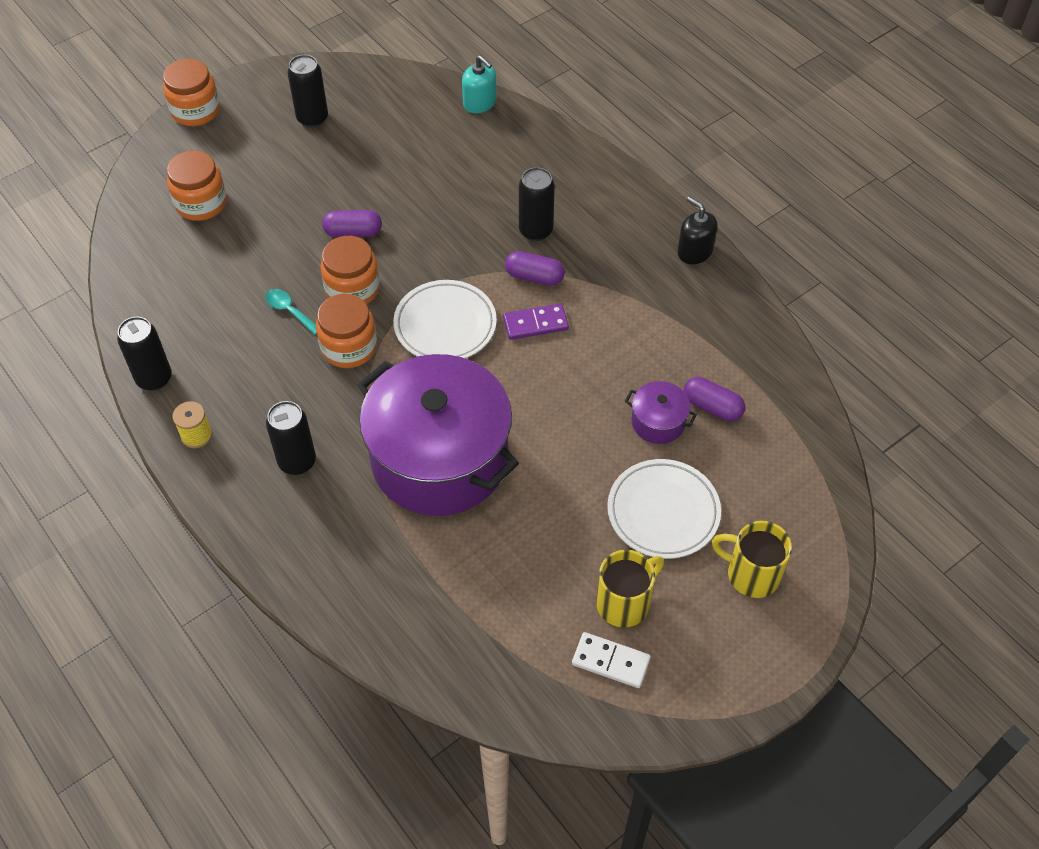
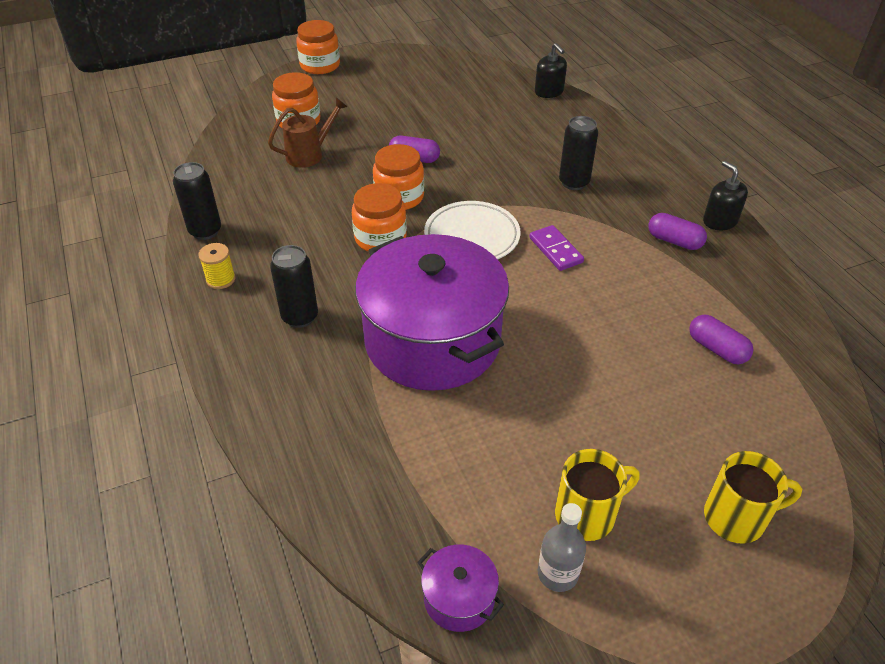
camera: 15 degrees right, 10 degrees down
turquoise spoon [265,289,317,335] -> none
black can [288,55,328,128] -> none
turquoise soap dispenser [462,55,496,113] -> black soap dispenser [535,43,567,98]
purple domino [503,304,569,340] -> purple domino turned 60 degrees clockwise [529,225,584,271]
purple capsule [505,251,565,286] -> purple capsule moved to [648,213,707,250]
white domino [572,632,651,688] -> grey bottle [538,503,586,592]
white plate [607,459,721,559] -> none
purple pot [625,381,697,444] -> purple pot moved to [417,544,504,632]
yellow mug [712,521,792,598] -> yellow mug turned 135 degrees clockwise [704,451,802,544]
none -> brown watering can [268,97,348,168]

